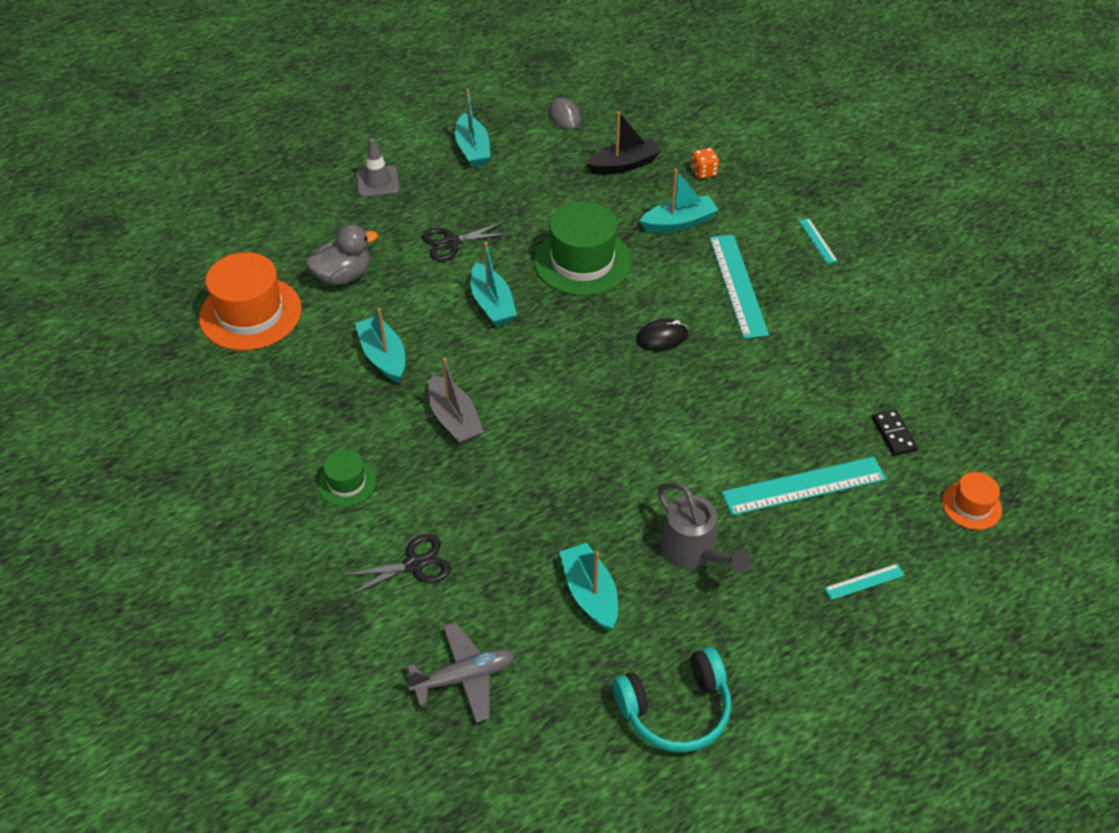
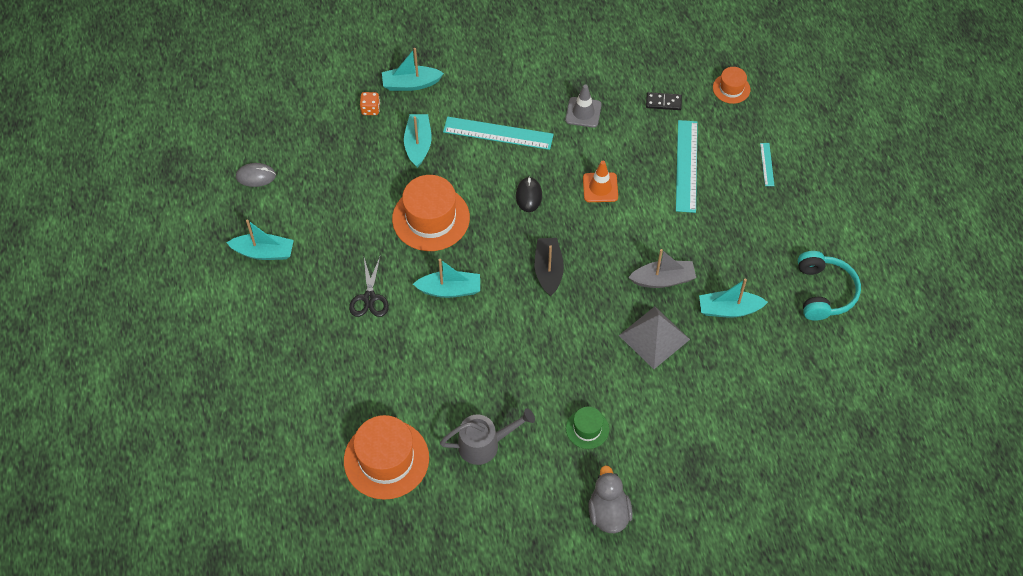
camera: 70 degrees left, 10 degrees up
grey duck [306,224,378,285] -> grey duck moved to [588,465,633,533]
black scissors [341,534,451,597] -> none
turquoise boat [355,308,405,383] -> turquoise boat moved to [382,48,444,91]
grey traffic cone [356,138,400,197] -> grey traffic cone moved to [565,84,602,128]
grey plane [406,622,515,723] -> none
grey boat [428,358,484,445] -> grey boat moved to [628,249,696,288]
green hat [534,202,631,296] -> orange hat [392,175,470,251]
black boat [586,111,661,175] -> black boat moved to [534,238,564,296]
grey watering can [658,482,751,573] -> grey watering can moved to [440,408,535,465]
turquoise ruler [799,218,838,264] -> none
none -> orange traffic cone [583,161,618,202]
none -> grey pyramid [619,306,690,369]

